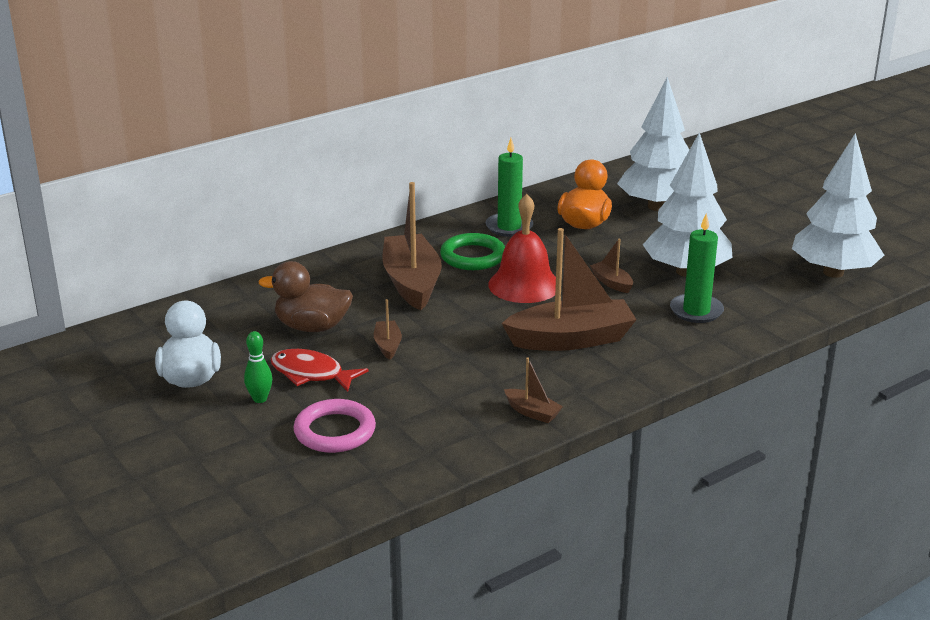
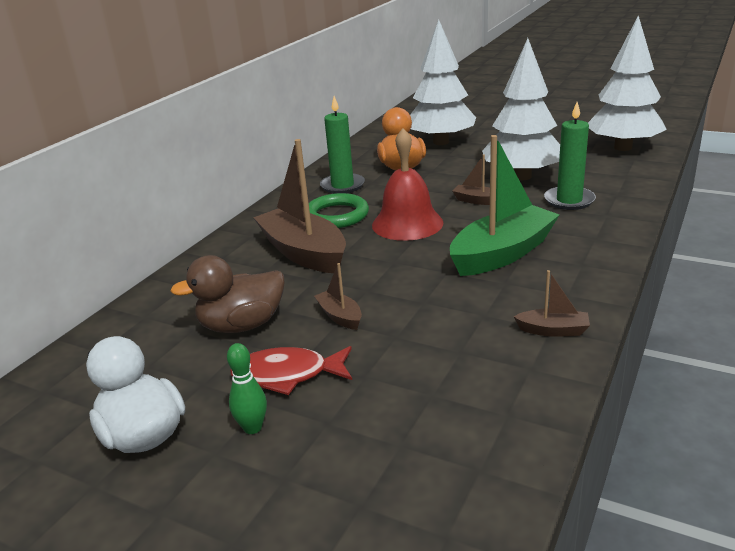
camera: 25 degrees left, 0 degrees up
pink ring [293,399,376,453] -> none
brown boat [502,228,637,351] -> green boat [450,135,559,276]

